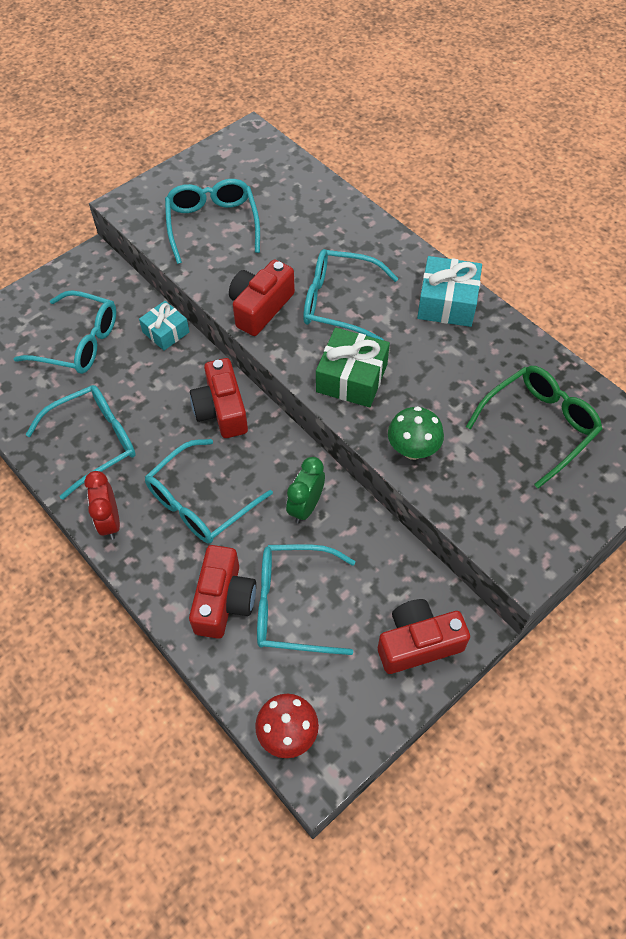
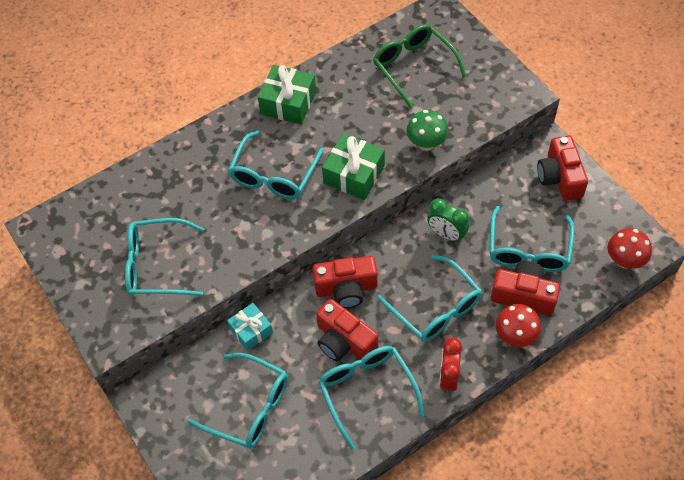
camera: 80 degrees left, 0 degrees up
turquoise glasses [14,290,116,374] -> turquoise glasses turned 90 degrees clockwise [187,353,288,449]
red clock [84,471,120,540] -> red clock turned 105 degrees clockwise [439,338,462,394]
red camera [229,259,295,336] -> red camera moved to [316,299,379,362]
turquoise gift [417,256,482,327] -> green gift [258,65,316,124]
none -> red mushroom [496,304,541,347]

